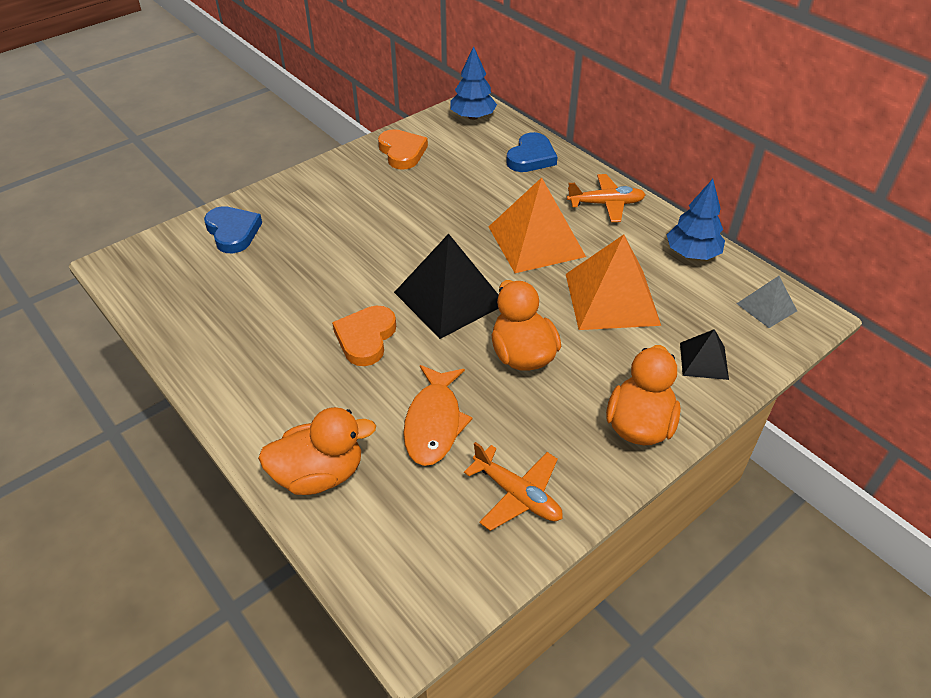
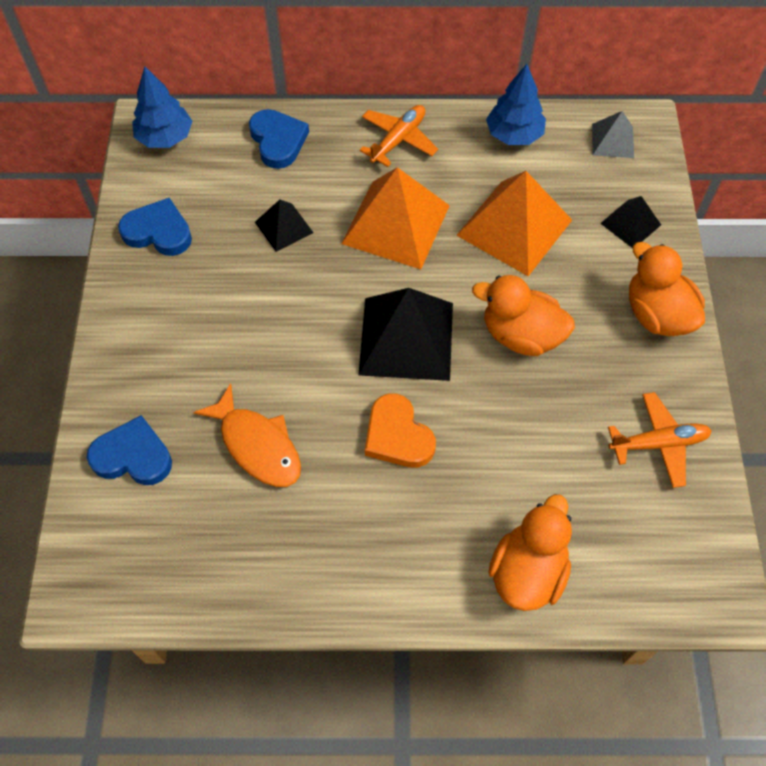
camera: 50 degrees left, 15 degrees up
orange heart [378,129,428,170] -> blue heart [118,198,192,256]
orange fish [403,365,472,466] -> orange fish moved to [193,383,301,487]
none -> black pyramid [255,200,313,252]

